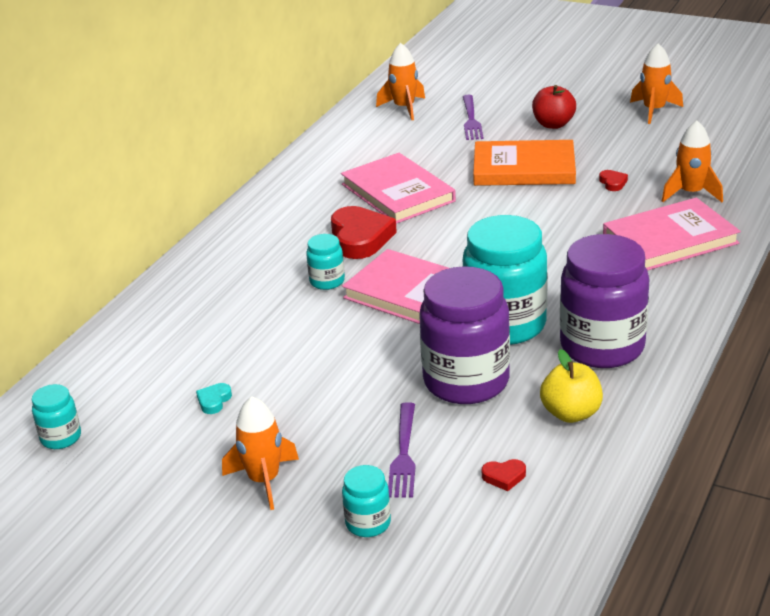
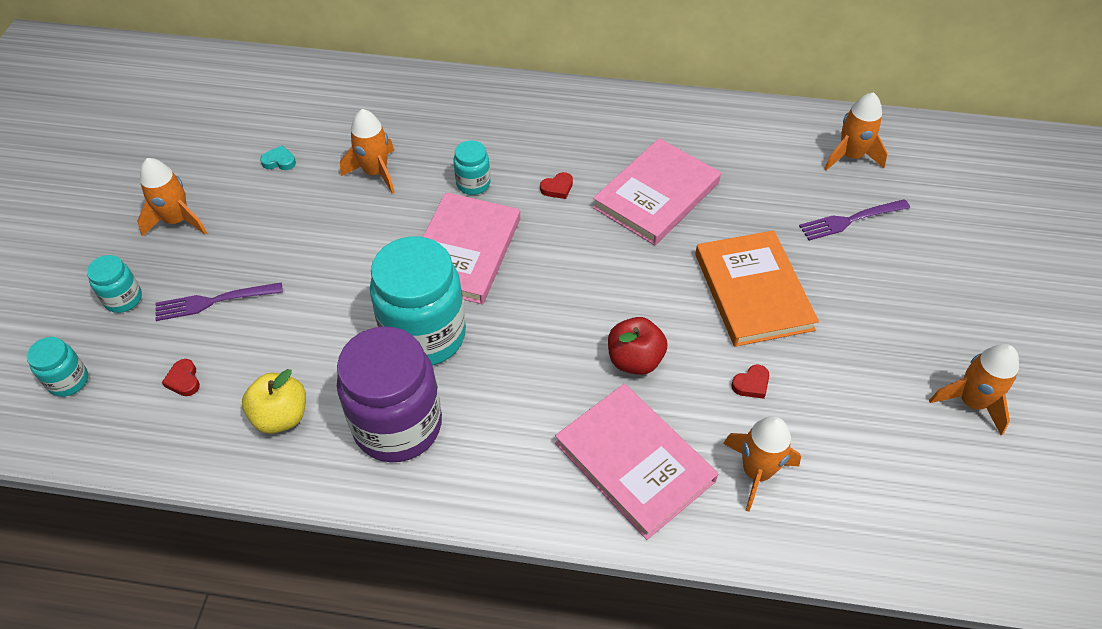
camera: 70 degrees right, 20 degrees up
turquoise jar [32,384,81,449] -> turquoise jar moved to [27,337,88,397]
red heart [331,206,397,259] -> red heart [540,172,573,199], size x0.44
purple jar [419,266,510,404] -> none
red apple [532,85,576,129] -> red apple moved to [608,317,667,375]
none -> orange rocket [340,109,395,194]

